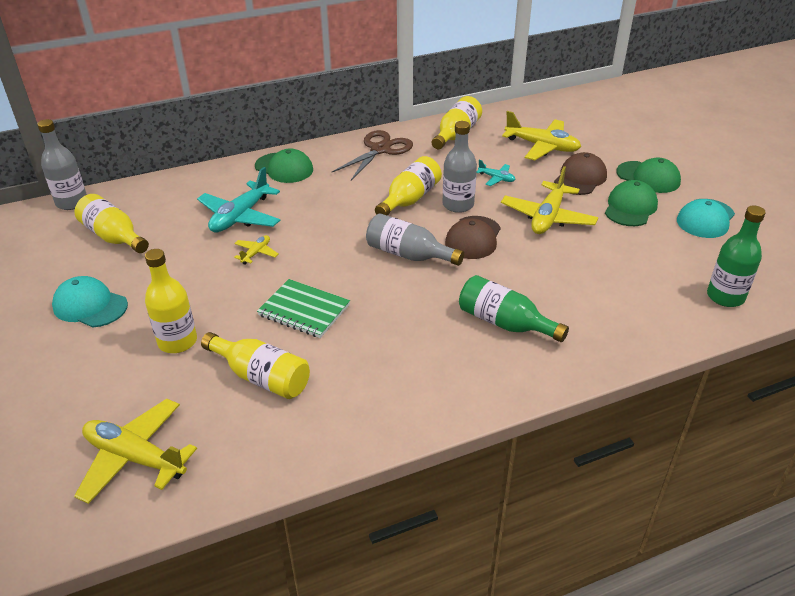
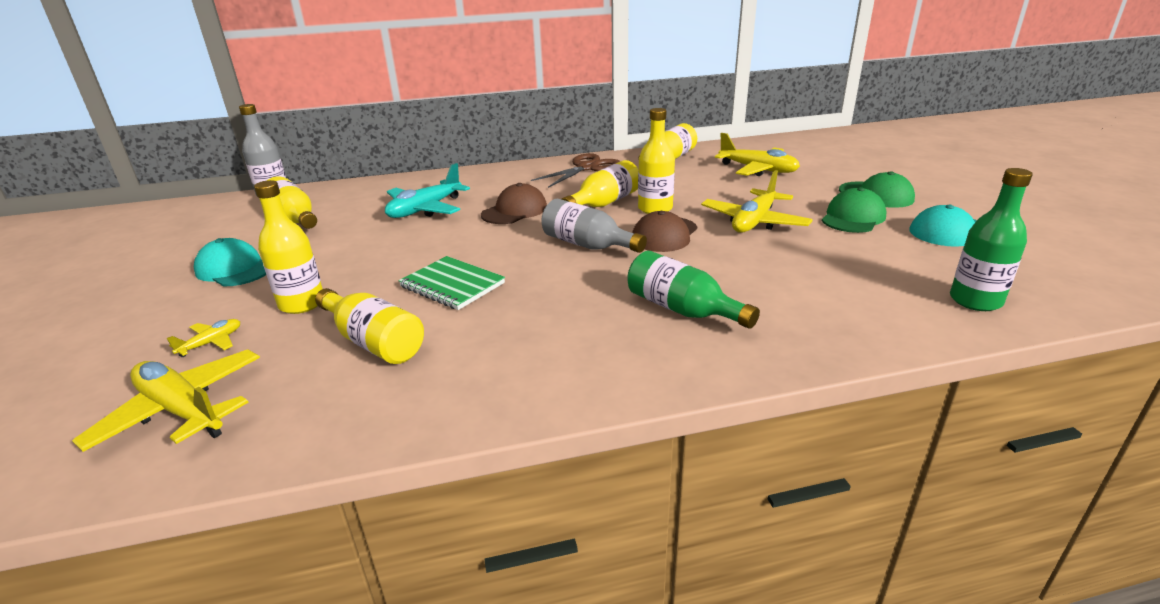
camera: 10 degrees right, 10 degrees down
yellow plane [234,235,278,265] -> yellow plane moved to [166,319,240,357]
green cap [255,148,313,183] -> none
grey bottle [442,121,477,213] -> yellow bottle [638,108,675,214]
turquoise plane [476,160,516,186] -> none
brown cap [554,152,607,195] -> brown cap moved to [481,183,547,224]

